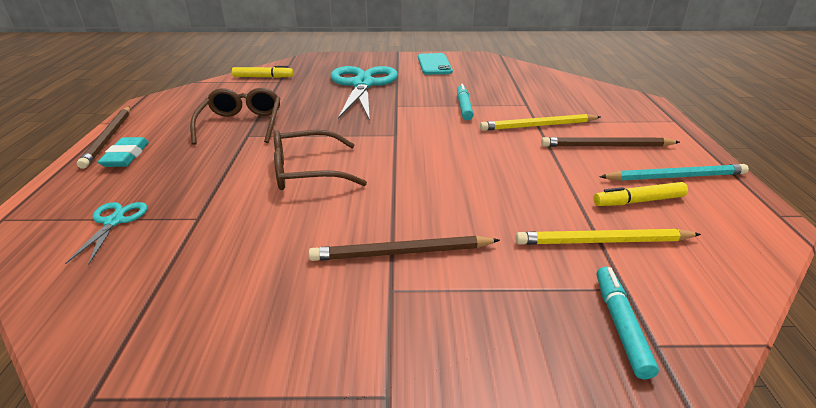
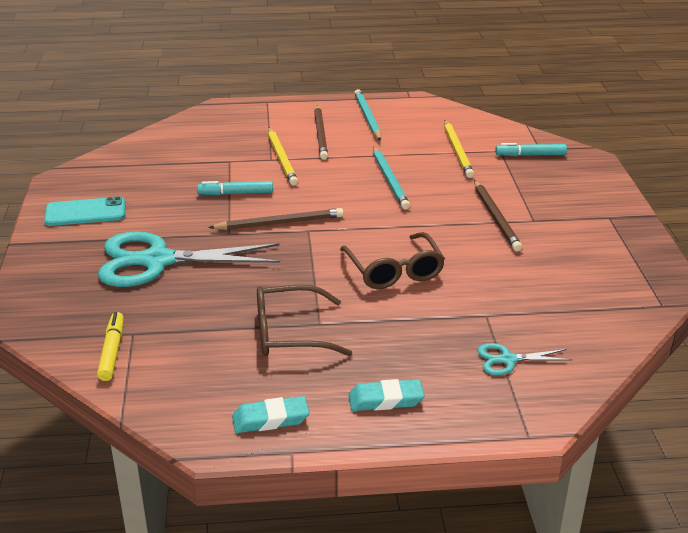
camera: 95 degrees left, 0 degrees up
brown pencil [77,107,130,169] -> brown pencil moved to [208,208,344,230]
yellow marker [594,182,688,206] -> none
none -> turquoise eraser [232,396,309,433]
none -> turquoise pencil [373,147,410,210]

